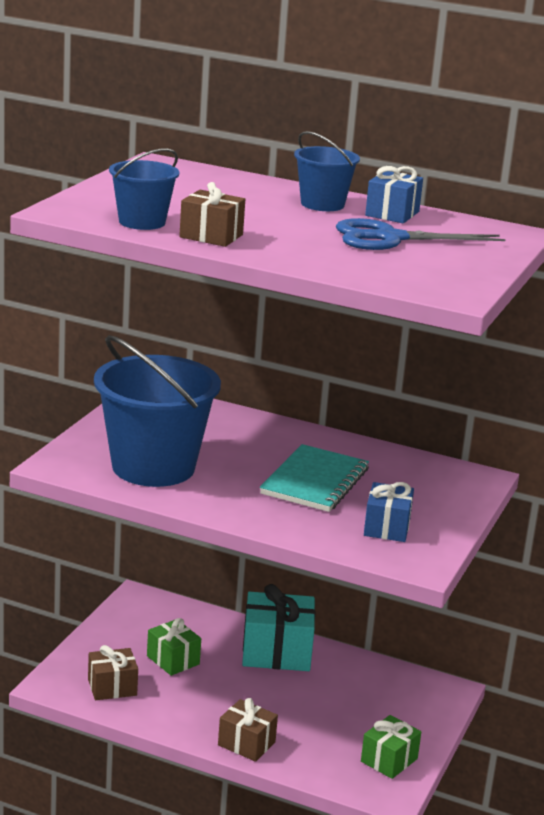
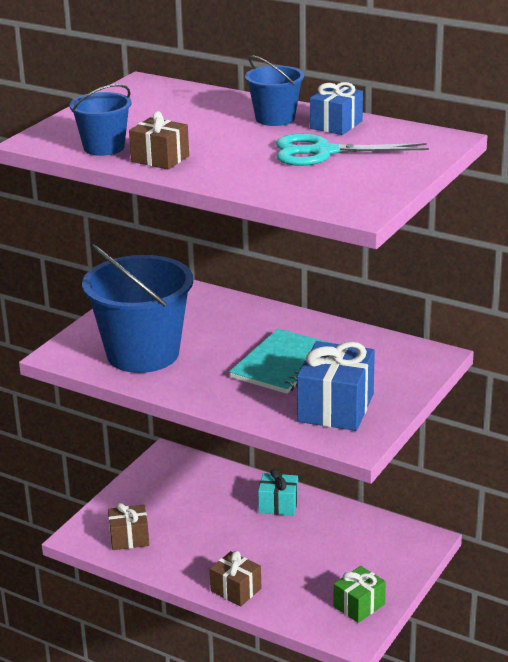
camera: 10 degrees right, 5 degrees up
green gift [147,618,201,676] -> none
turquoise gift [242,584,315,671] -> turquoise gift [258,469,298,516], size x0.61
blue scissors [336,218,505,250] -> turquoise scissors [276,134,429,166]
blue gift [364,482,414,542] -> blue gift [297,341,375,431], size x1.65

